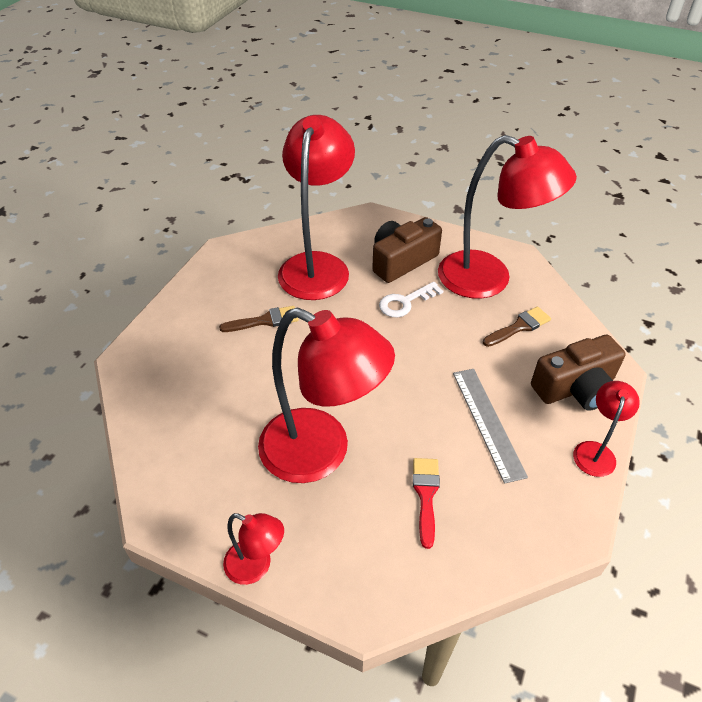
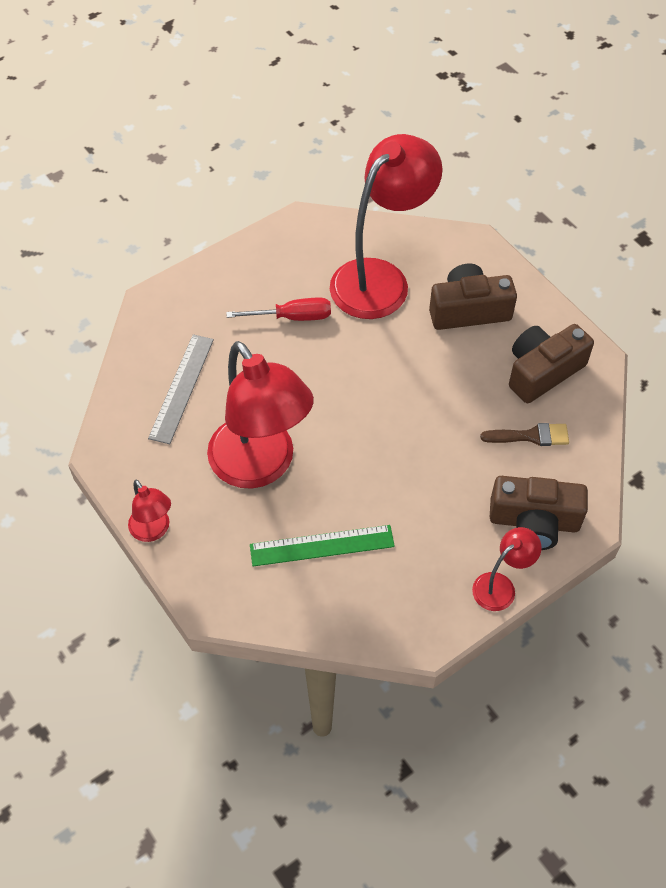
camera: 30 degrees right, 10 degrees up
brown brush [219,306,298,332] -> red screwdriver [226,297,331,321]
white key [379,282,443,317] -> none
red brush [413,458,440,549] -> green ruler [250,525,395,567]
red lamp [438,135,577,299] -> brown camera [509,324,594,403]
grey ruler [453,369,528,484] -> grey ruler moved to [148,334,214,444]

